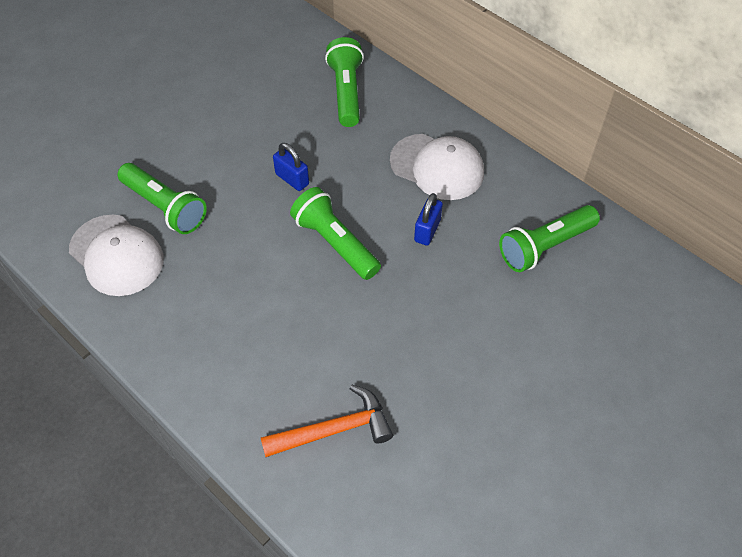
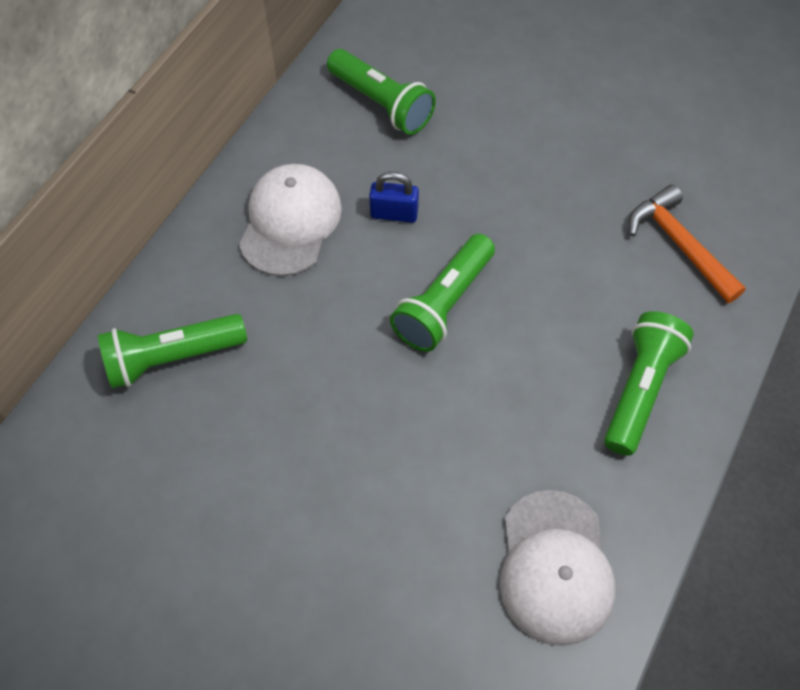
camera: 105 degrees left, 5 degrees up
white cap [69,215,164,296] -> white cap turned 150 degrees clockwise [500,490,615,646]
green flashlight [117,163,207,234] -> green flashlight moved to [604,311,694,456]
blue padlock [273,143,309,191] -> none

